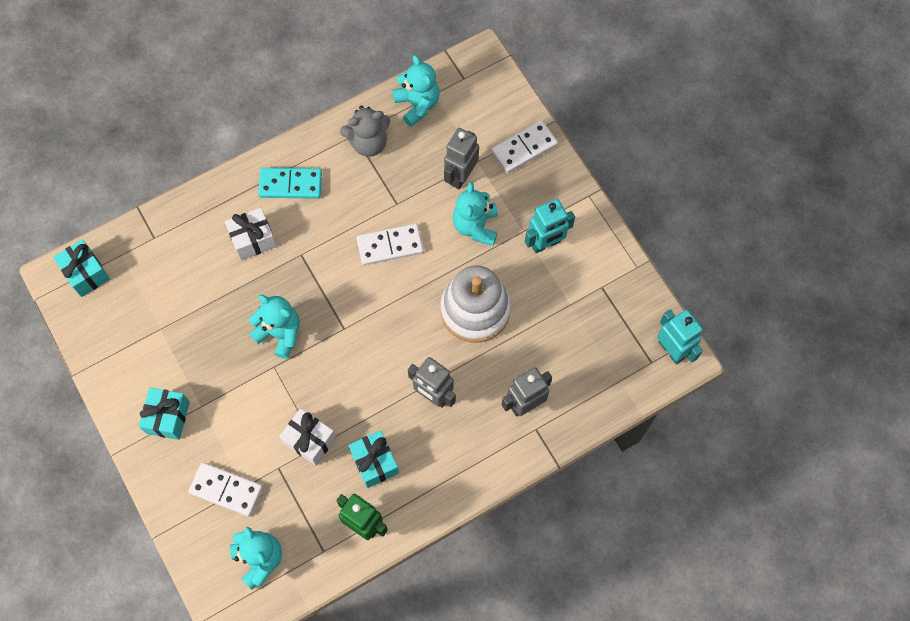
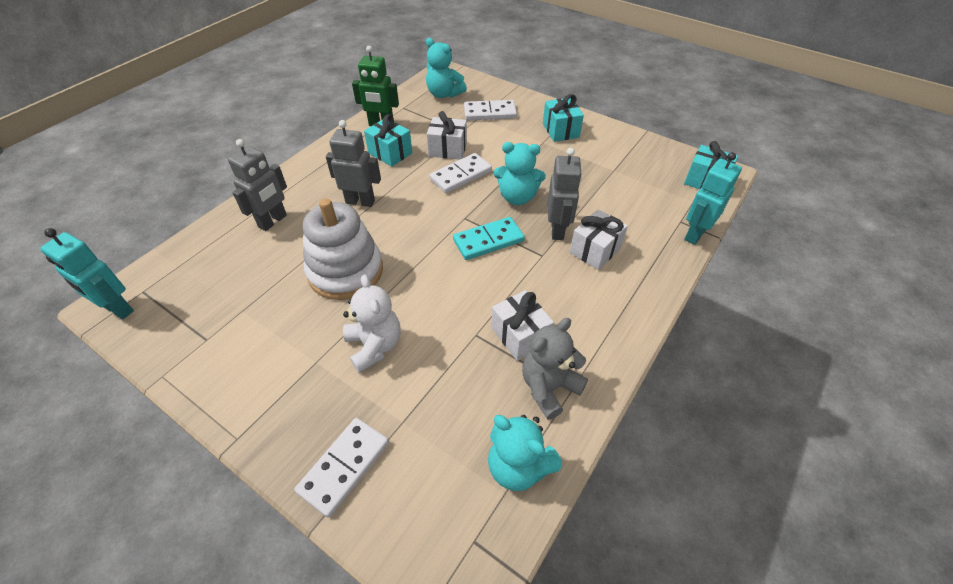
camera: 155 degrees right, 20 degrees down
turquoise domino [258,168,322,199] -> turquoise domino moved to [453,217,525,260]
white domino [356,224,424,265] -> white domino moved to [430,153,492,193]
grey robot [444,128,479,189] -> grey robot moved to [548,148,582,240]
turquoise teddy bear [453,182,498,246] -> white teddy bear [343,274,401,373]
turquoise robot [525,199,575,253] -> turquoise robot moved to [684,152,742,245]
none -> white gift [491,290,554,361]

